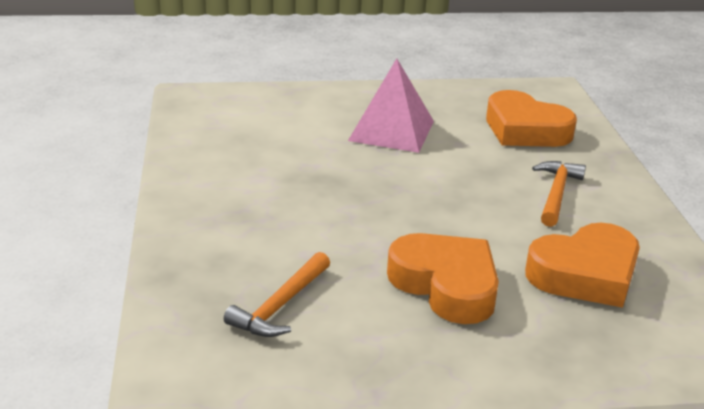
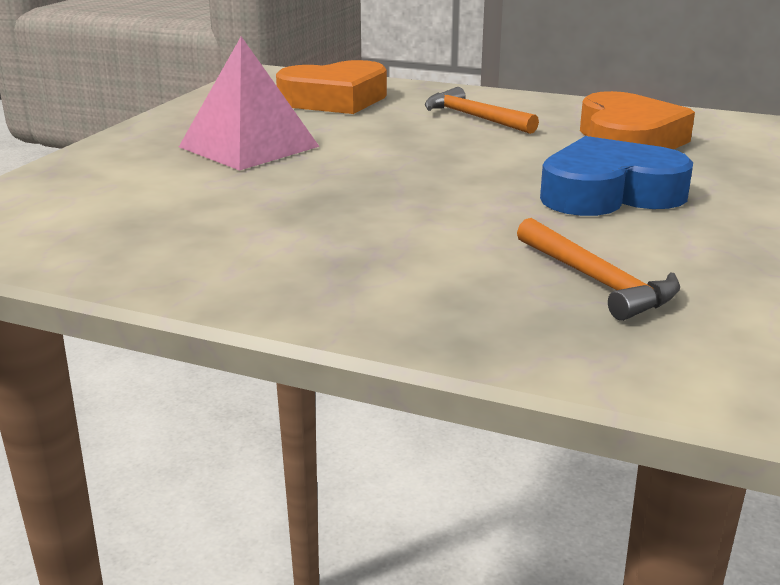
camera: 60 degrees left, 5 degrees down
orange heart [387,233,499,324] -> blue heart [540,136,693,216]

